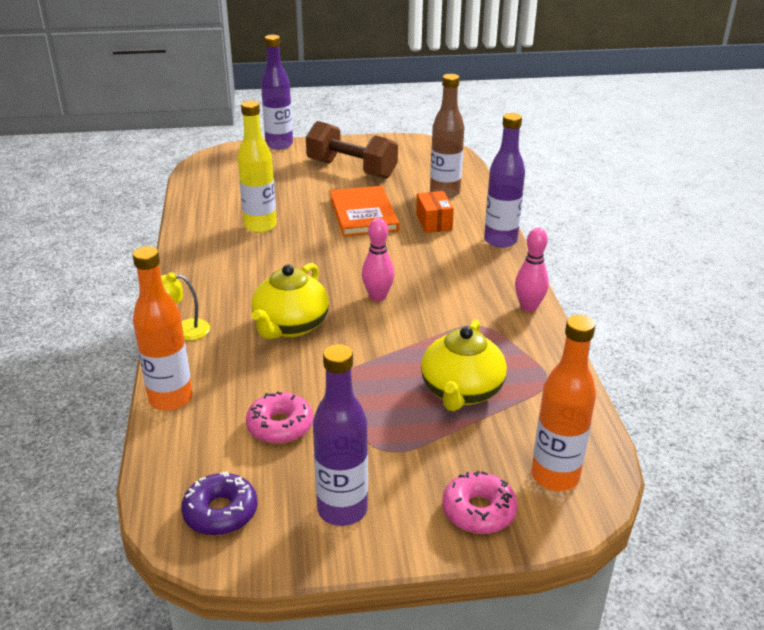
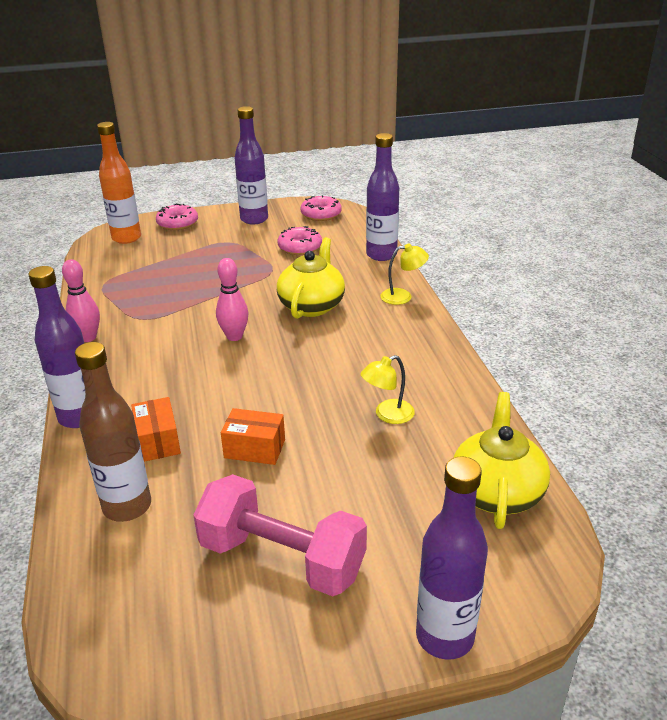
camera: 175 degrees right, 0 degrees up
orange bottle [133,246,193,411] -> purple bottle [366,133,399,261]
purple donut [181,471,257,536] -> pink donut [301,195,342,221]
yellow bottle [237,100,277,233] -> yellow lamp [361,355,415,424]
brown dumbbell [306,121,398,179] -> pink dumbbell [193,474,367,596]
orange book [330,186,400,236] -> orange box [221,408,285,465]
yellow teapot [421,319,507,411] -> yellow teapot moved to [454,392,550,529]

